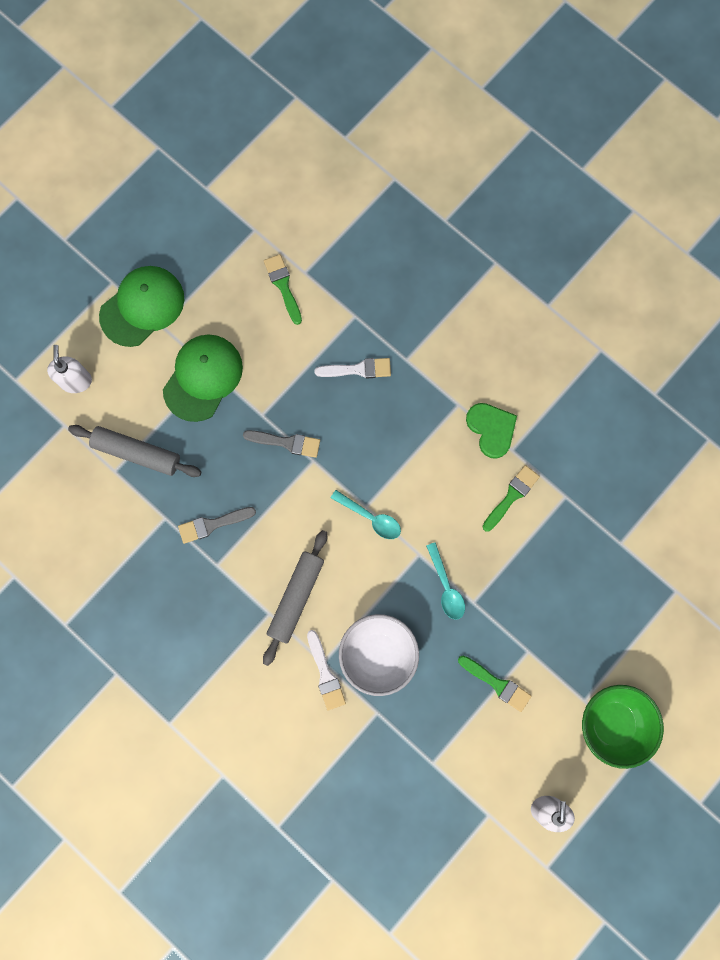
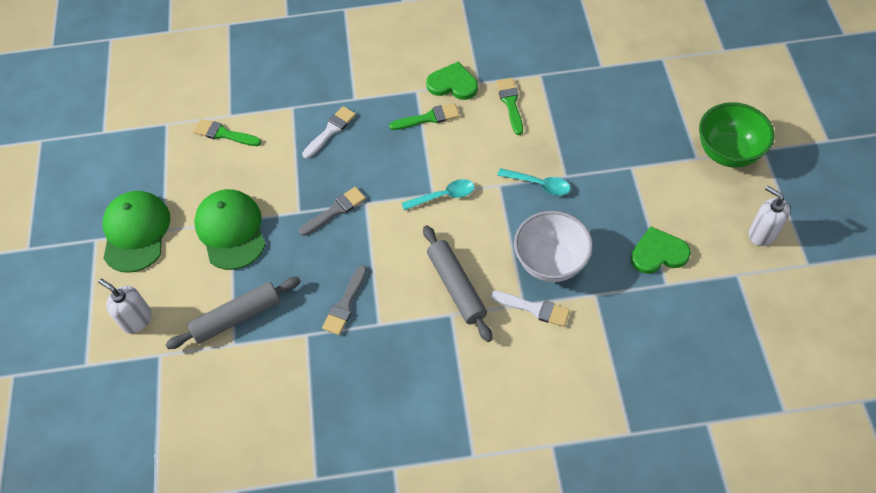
camera: 45 degrees left, 20 degrees down
green brush [458,656,532,712] -> green brush moved to [389,103,460,130]
none -> green heart [631,226,691,274]

